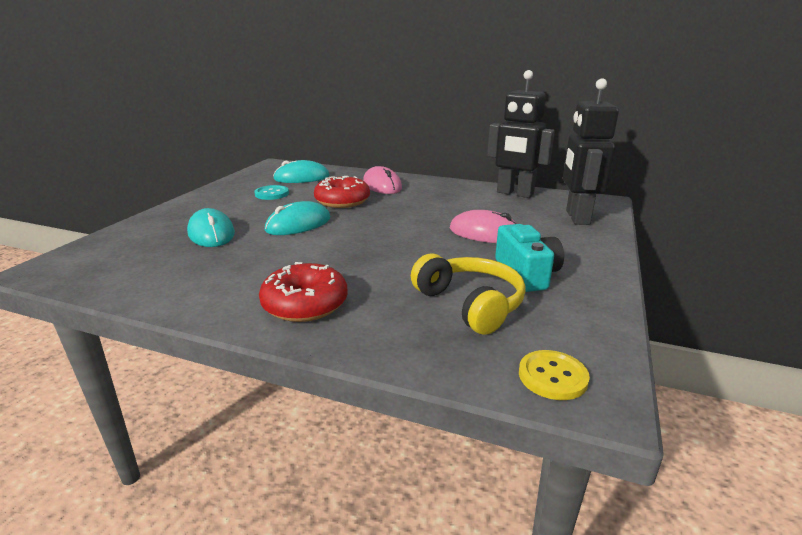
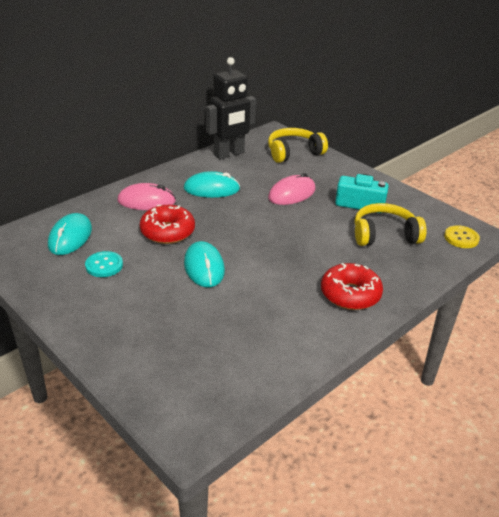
camera: 65 degrees left, 10 degrees up
turquoise mouse [187,208,235,247] -> turquoise mouse moved to [183,171,240,198]
black robot [563,79,619,225] -> yellow headphones [268,128,328,163]

